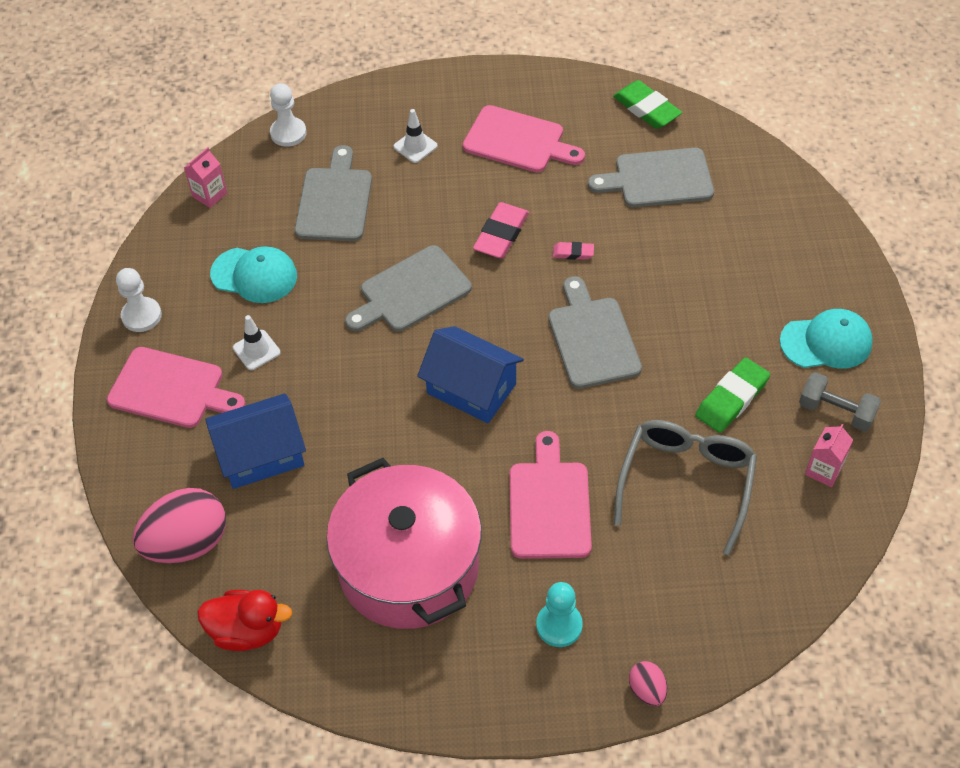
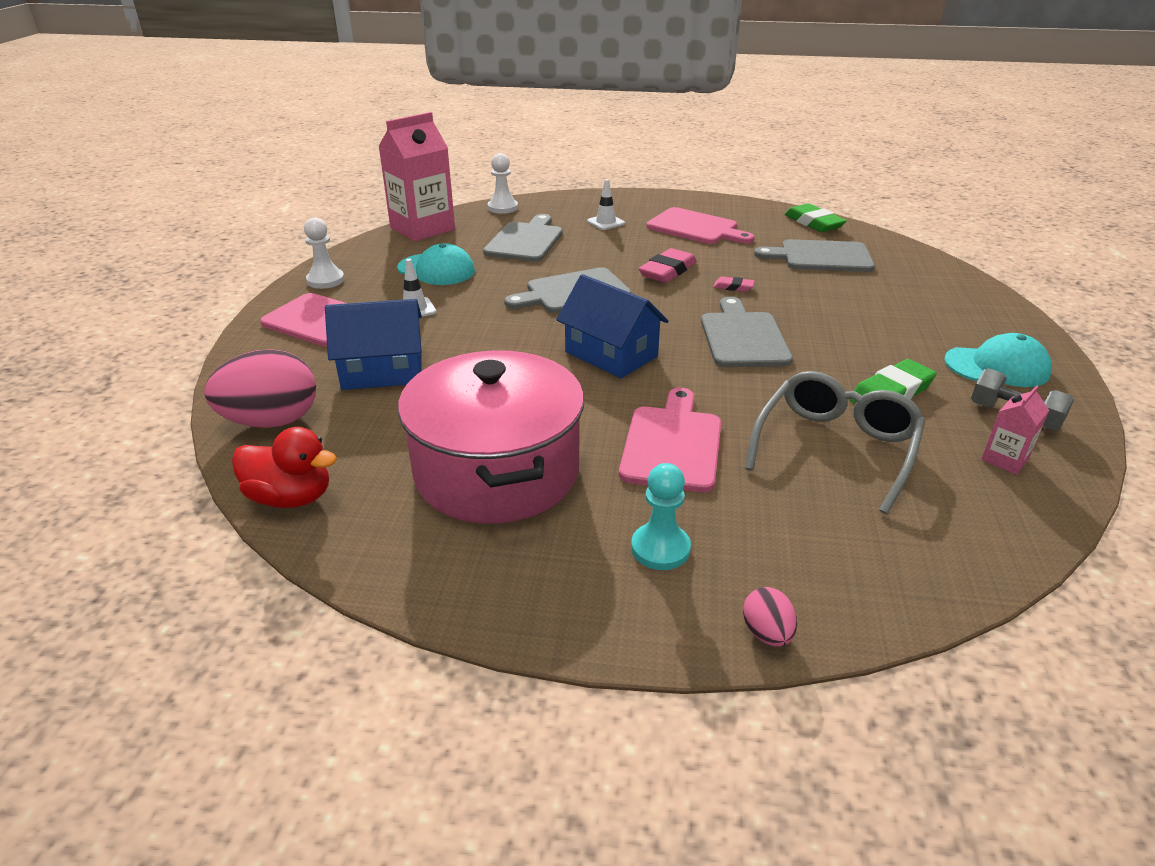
camera: 10 degrees right, 20 degrees down
pink carton [184,147,227,208] -> pink carton [378,112,455,241], size x2.17

